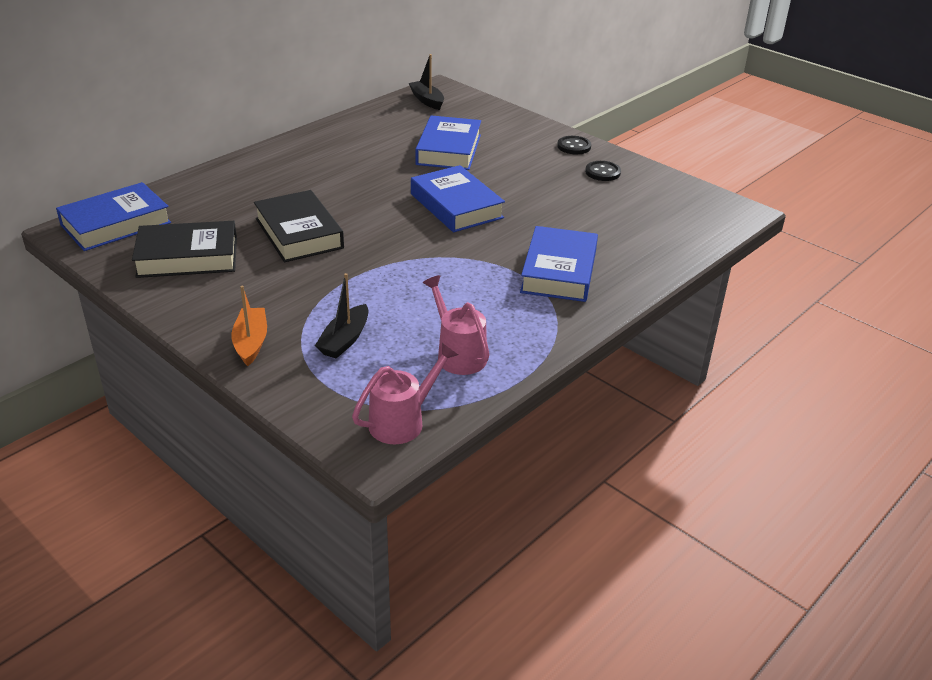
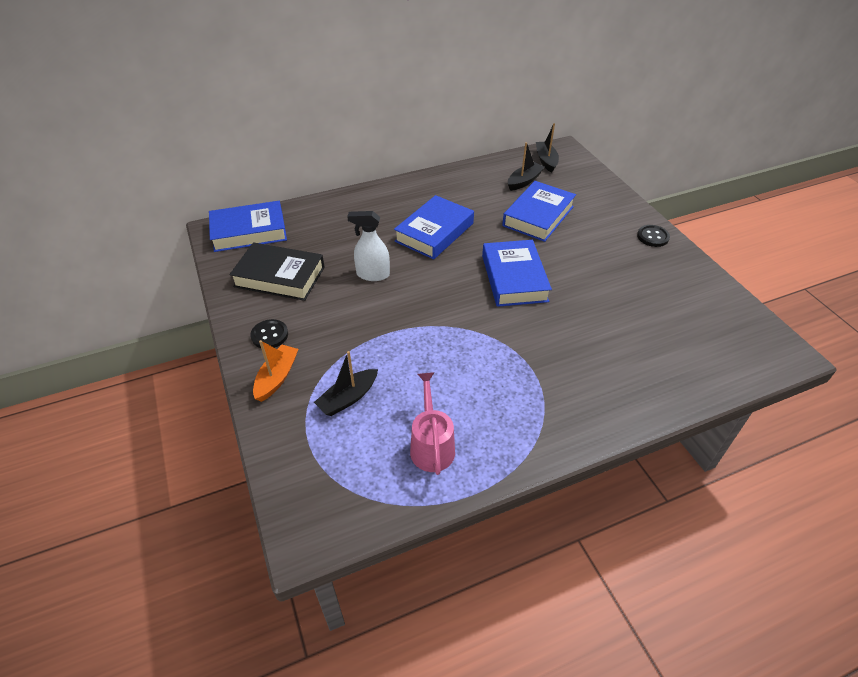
camera: 25 degrees right, 10 degrees up
black book [254,190,344,262] -> white spray bottle [347,211,390,281]
pink watering can [352,343,458,444] -> none
blue book [520,226,598,302] -> blue book moved to [394,195,474,259]
black button [585,161,621,181] -> black button moved to [250,319,288,348]
none -> black boat [508,142,545,191]

